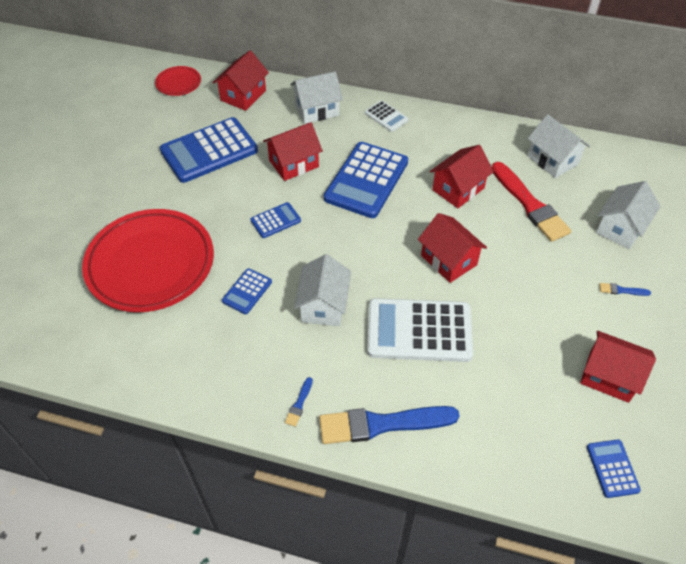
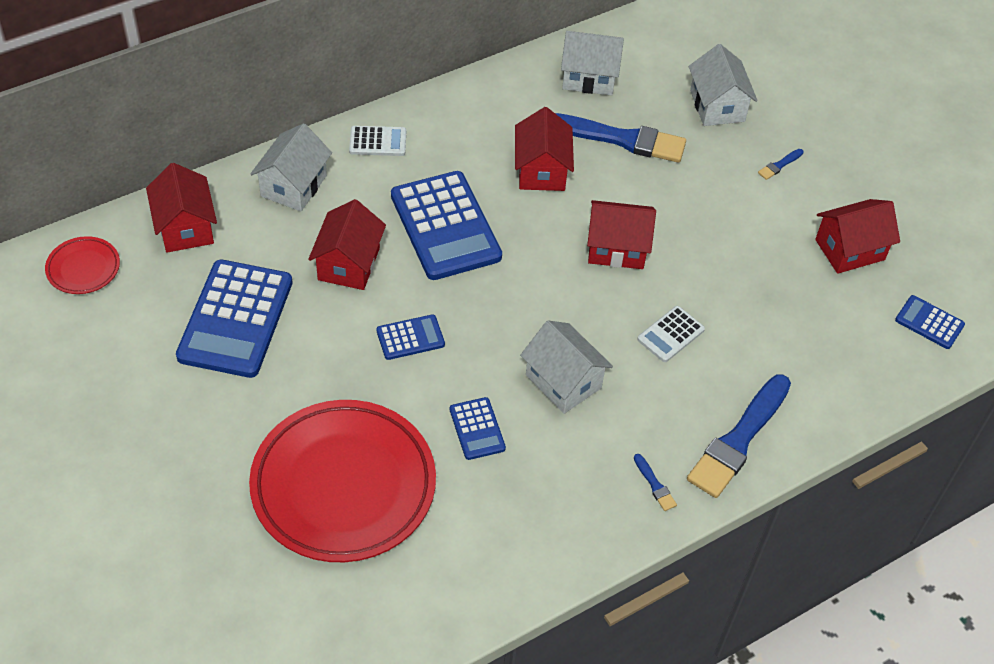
camera: 50 degrees left, 0 degrees up
blue calculator [250,202,301,238] -> blue calculator turned 60 degrees clockwise [376,314,445,360]
white calculator [367,298,473,362] -> white calculator [637,306,705,362], size x0.48
red brush [492,162,571,242] -> blue brush [555,113,686,163]

